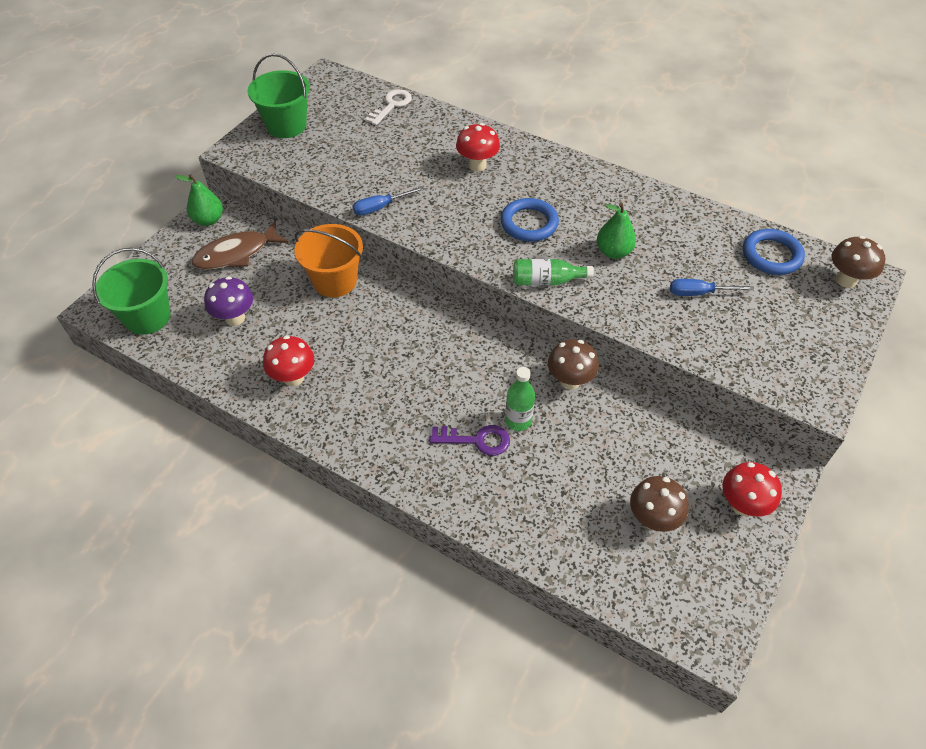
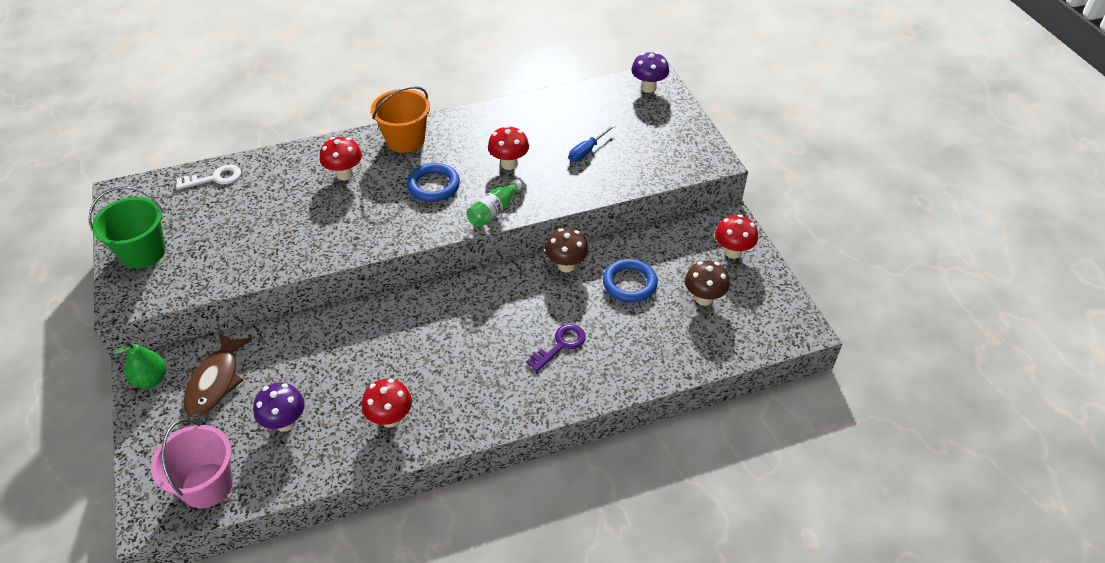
camera: 50 degrees left, 5 degrees down
green bucket [92,248,171,335] -> pink bucket [151,419,233,508]
orange bucket [294,224,363,297] -> orange bucket moved to [371,86,430,153]
blue screwdriver [353,186,424,215] -> none
white key [365,89,412,125] -> white key turned 90 degrees clockwise [176,165,241,190]
green bottle [505,367,535,431] -> none
green pear [597,203,636,259] -> red mushroom [488,126,529,170]
blue ring [743,229,805,275] -> blue ring moved to [603,259,658,303]
brown mushroom [831,236,885,288] -> purple mushroom [631,52,669,93]

